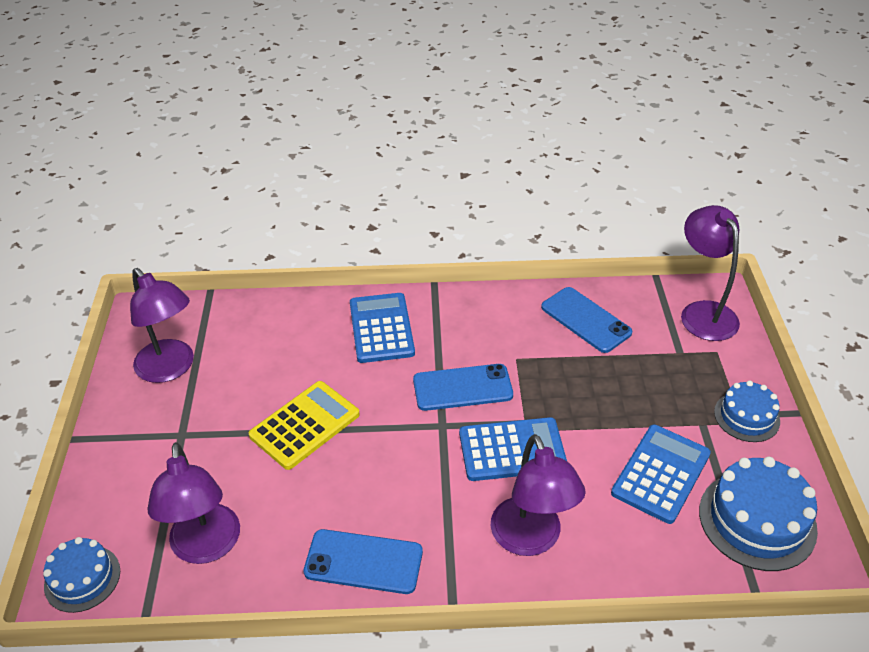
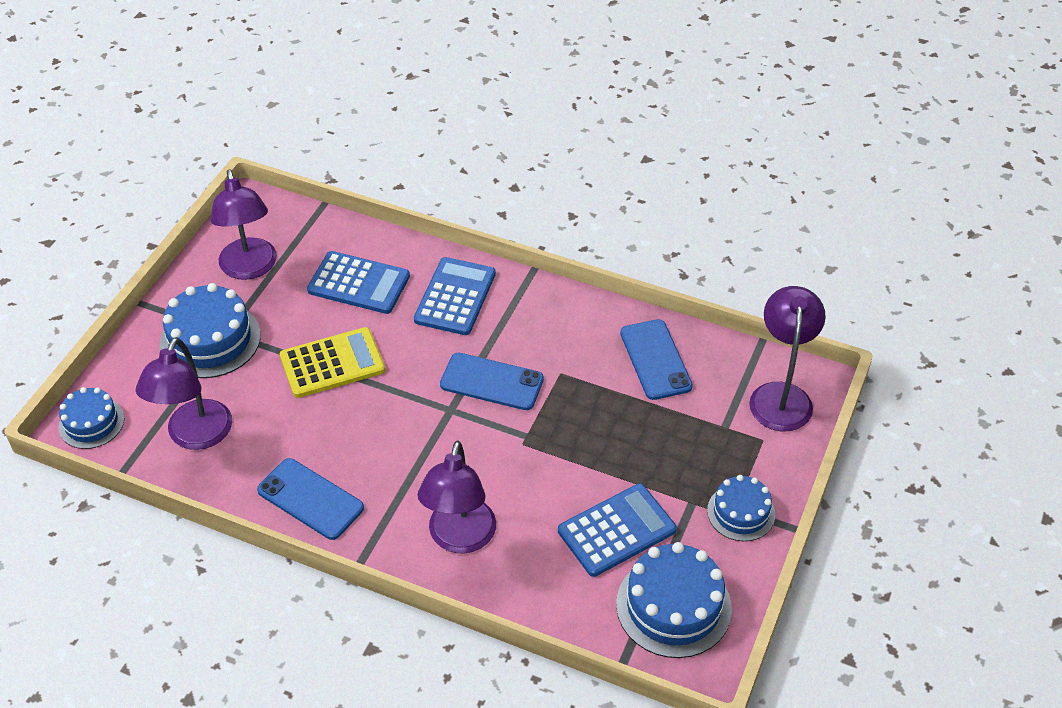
camera: 25 degrees right, 5 degrees up
blue calculator [459,417,567,481] -> blue calculator moved to [307,251,410,314]
none -> blue cake [160,283,261,378]

